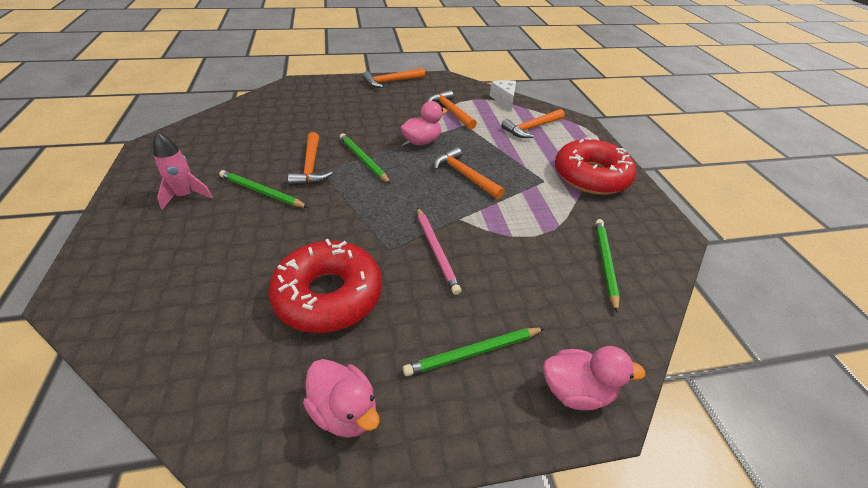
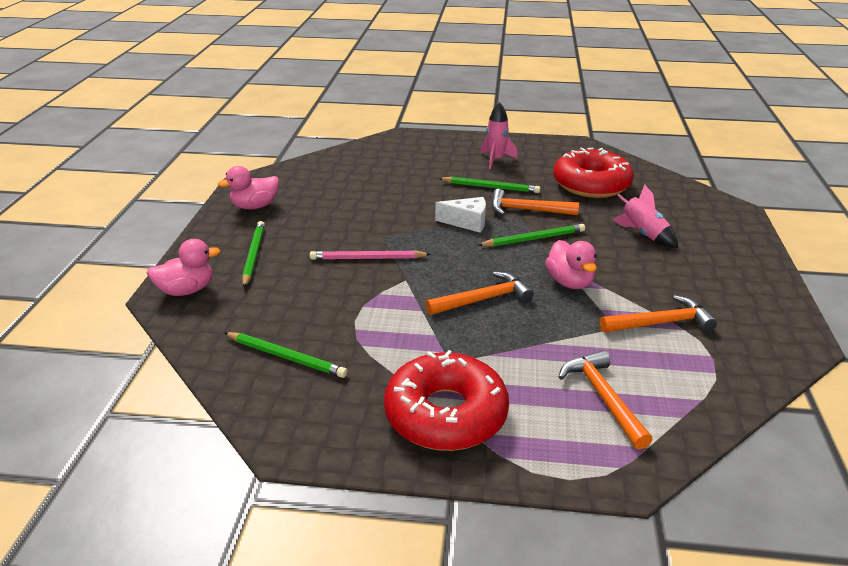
camera: 110 degrees right, 10 degrees down
green pencil [219,170,308,208] -> green pencil turned 60 degrees clockwise [438,177,540,193]
red donut [268,239,382,333] -> red donut moved to [553,147,634,198]
orange hammer [363,68,425,88] -> none
white cheese [490,80,516,111] -> white cheese moved to [435,197,486,233]
pink duck [543,346,646,410] -> pink duck turned 135 degrees counterclockwise [147,239,221,296]
none -> pink rocket [612,185,678,248]

